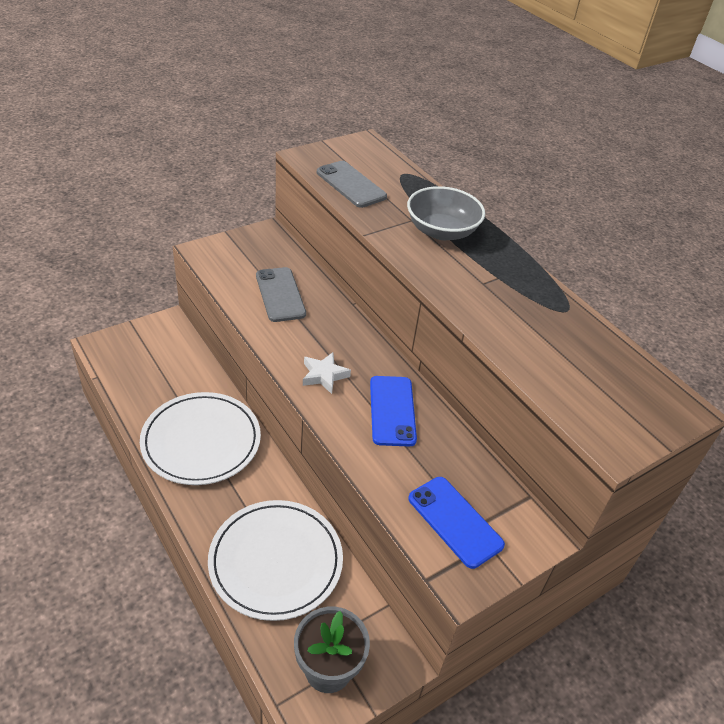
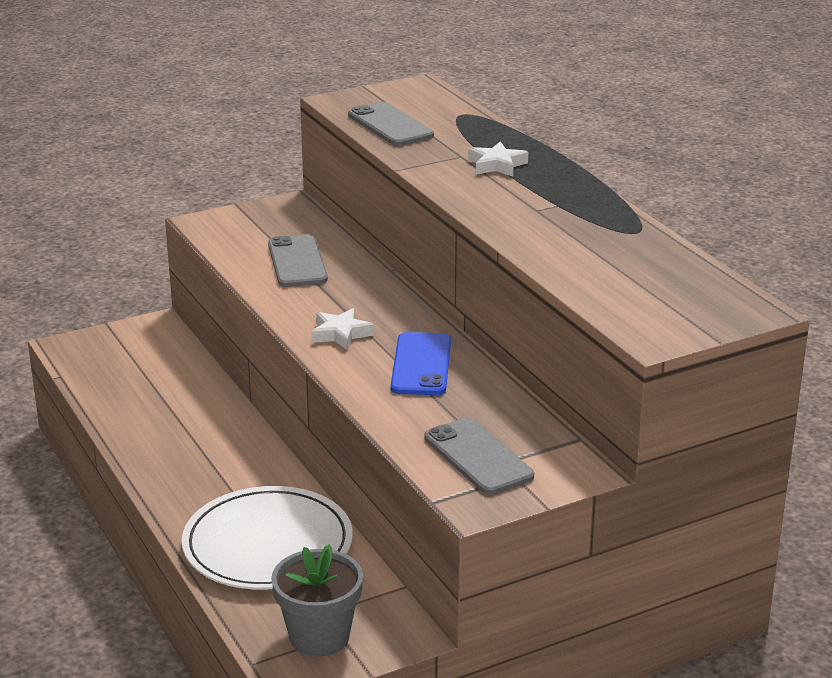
camera: 10 degrees right, 15 degrees down
white plate [140,392,261,485] -> none
grey bowl [407,186,485,240] -> white star [469,141,528,177]
blue phone [408,477,505,569] -> grey phone [424,418,534,495]

